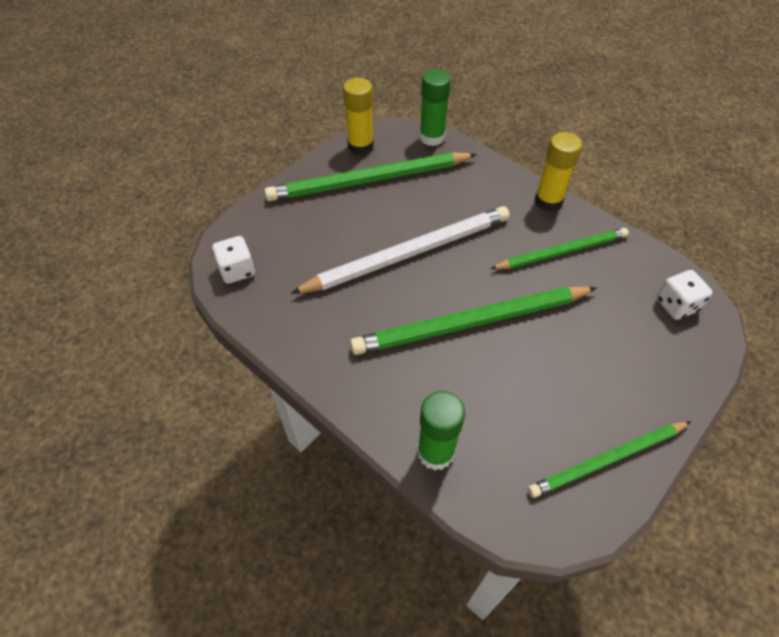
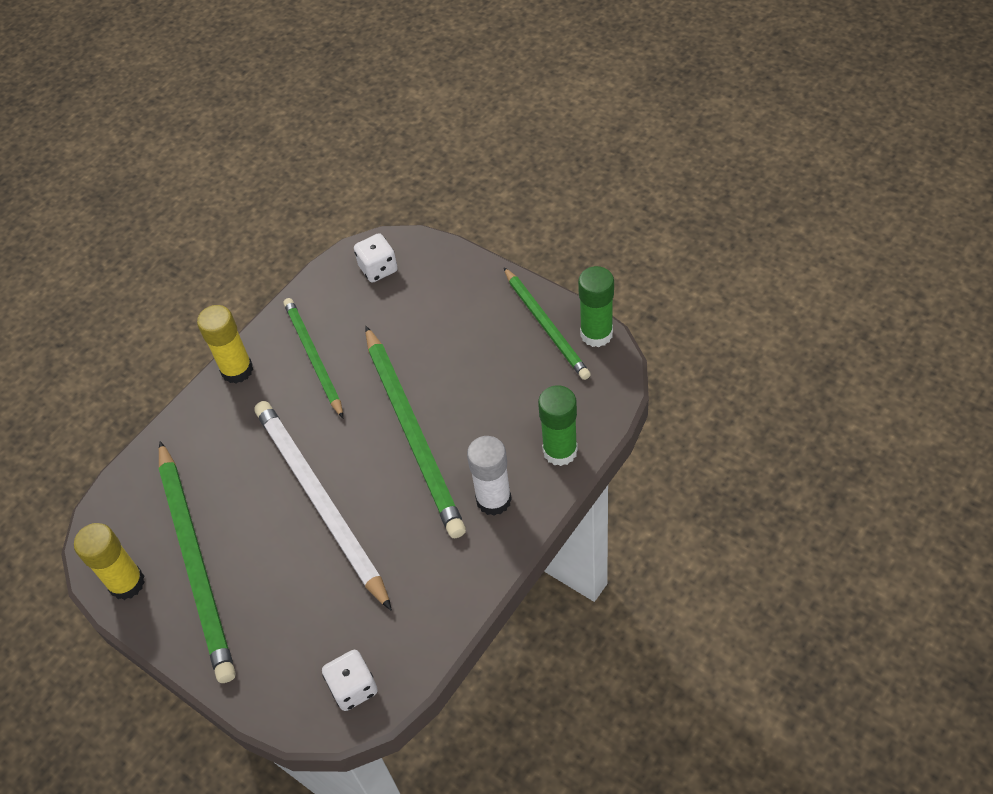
camera: 90 degrees left, 0 degrees up
green glue stick [419,69,451,146] -> green glue stick moved to [578,266,614,347]
none -> white glue stick [467,436,512,516]

